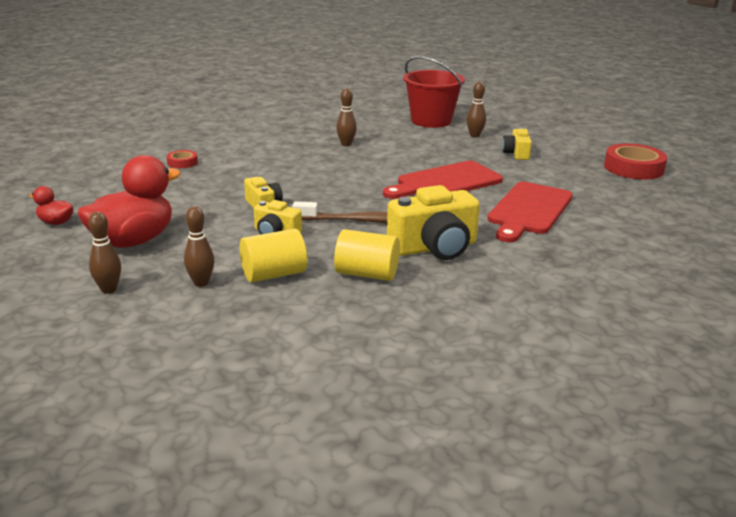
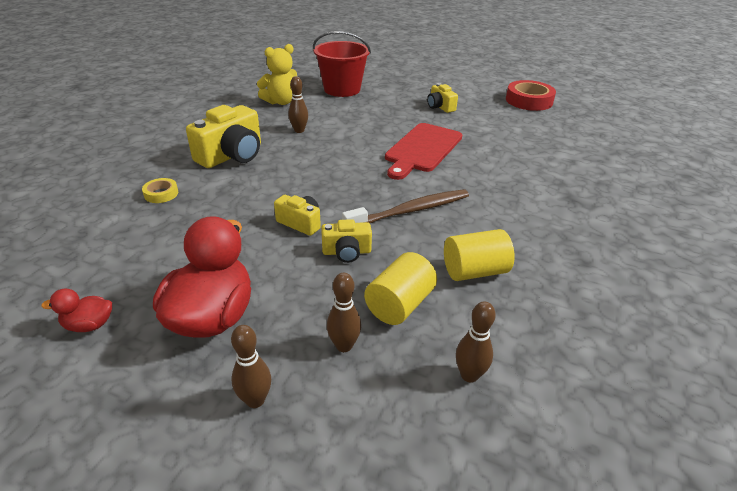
camera: 30 degrees left, 10 degrees up
red tape [167,150,198,168] -> yellow tape [142,178,178,203]
yellow camera [387,185,480,260] -> yellow camera moved to [186,105,261,168]
brown bowling pin [467,82,486,138] -> brown bowling pin moved to [456,302,496,383]
red cutting board [488,182,573,242] -> none
none -> yellow teddy bear [257,44,297,105]

